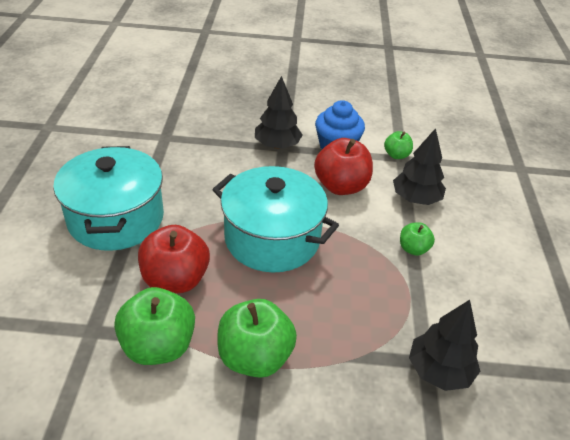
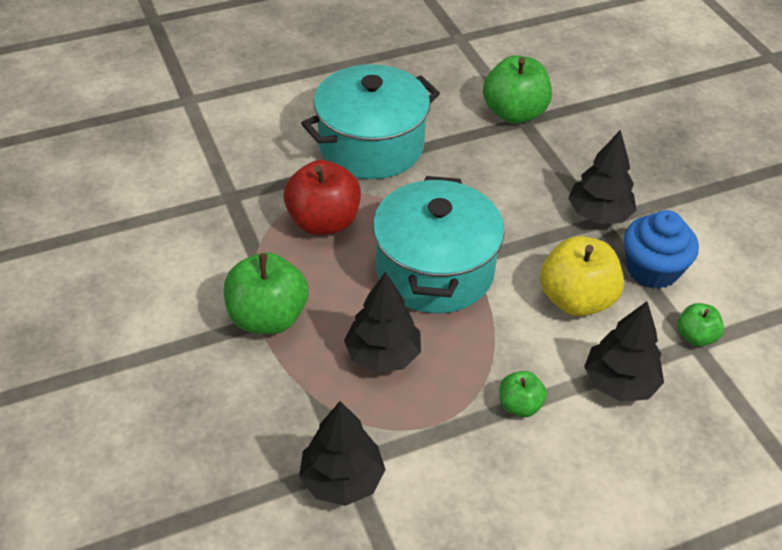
camera: 65 degrees right, 5 degrees up
green apple [114,287,195,365] -> green apple moved to [483,55,552,124]
red apple [314,138,373,195] -> yellow apple [540,236,624,316]
none -> black tree [344,272,421,373]

